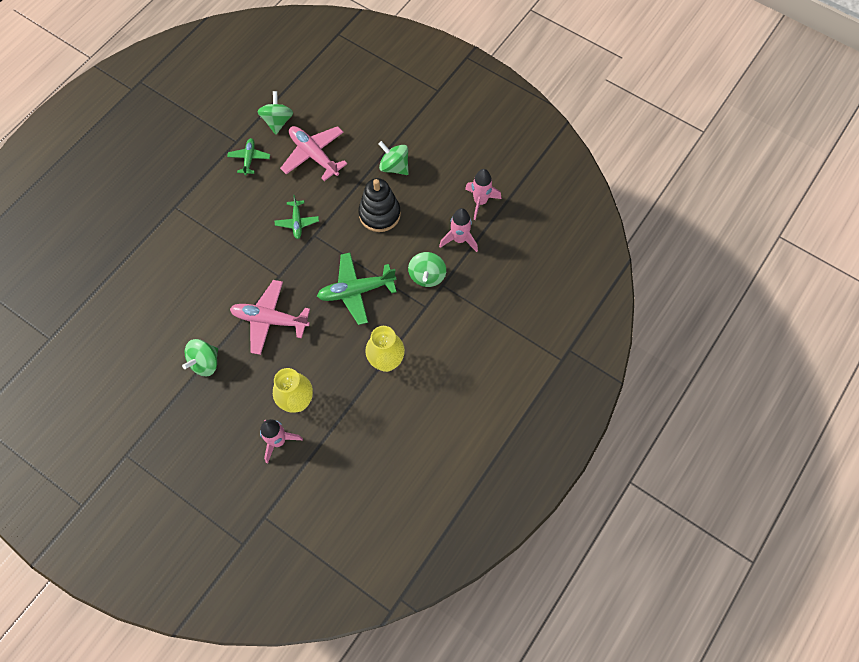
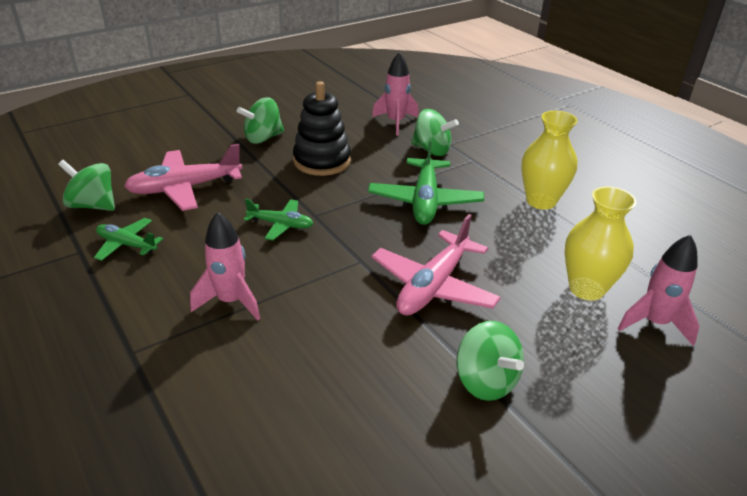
camera: 70 degrees left, 30 degrees down
pink rocket [465,169,501,220] -> pink rocket moved to [190,212,260,321]

